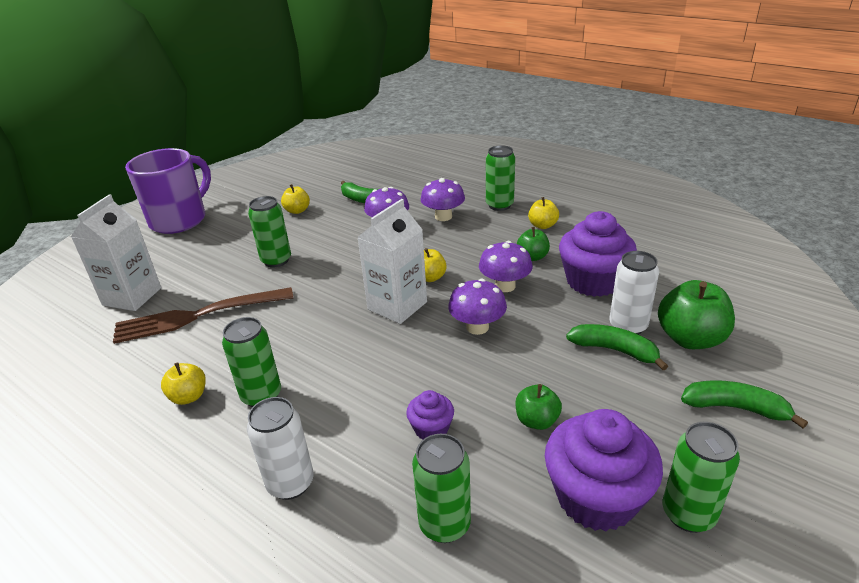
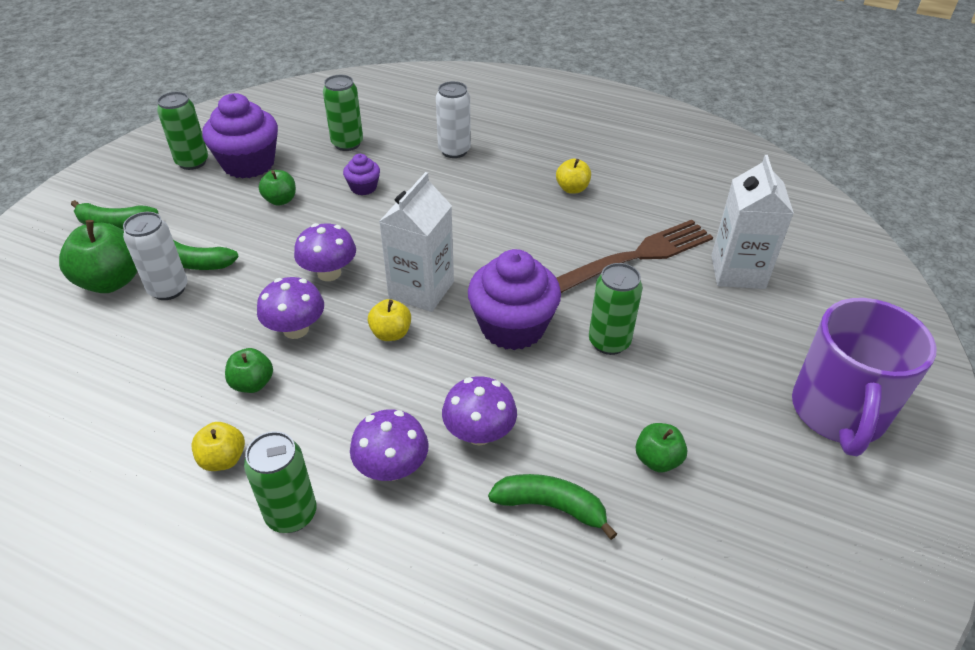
camera: 165 degrees right, 10 degrees up
green can [222,317,281,407] -> none
yellow apple [281,184,310,214] -> green apple [636,423,687,472]
purple cupcake [559,211,637,297] -> purple cupcake moved to [468,249,561,350]

